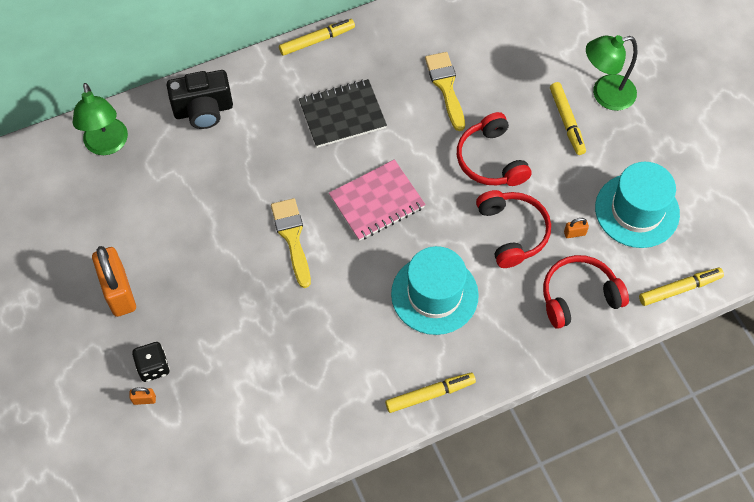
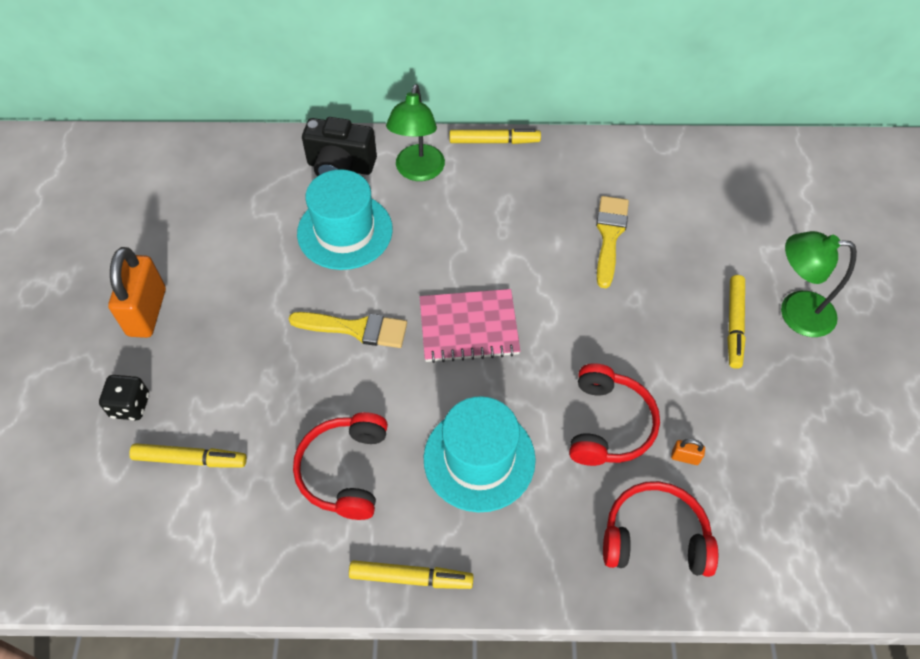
camera: 25 degrees right, 5 degrees down
green lamp [73,83,128,155] -> green lamp moved to [386,84,445,181]
orange padlock [129,387,156,405] -> none
yellow brush [271,198,311,288] -> yellow brush turned 90 degrees clockwise [289,312,407,348]
black notebook [299,79,387,148] -> none
red headphones [457,112,531,186] -> red headphones moved to [293,412,388,520]
turquoise hat [595,162,680,248] -> turquoise hat moved to [297,169,393,270]
yellow marker [639,268,724,306] -> yellow marker moved to [129,443,247,467]

